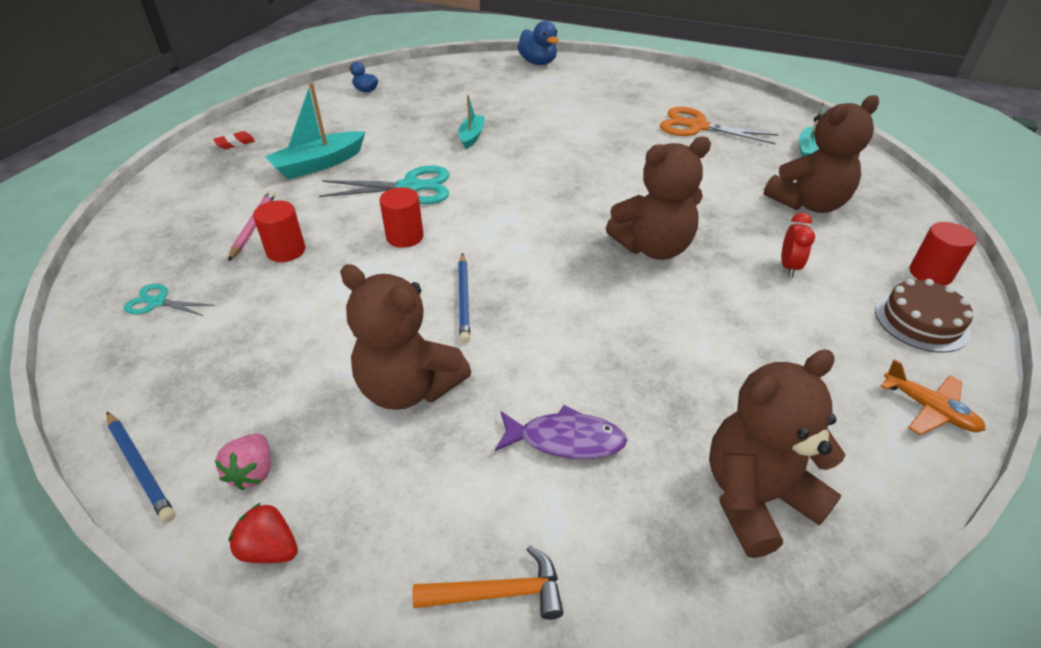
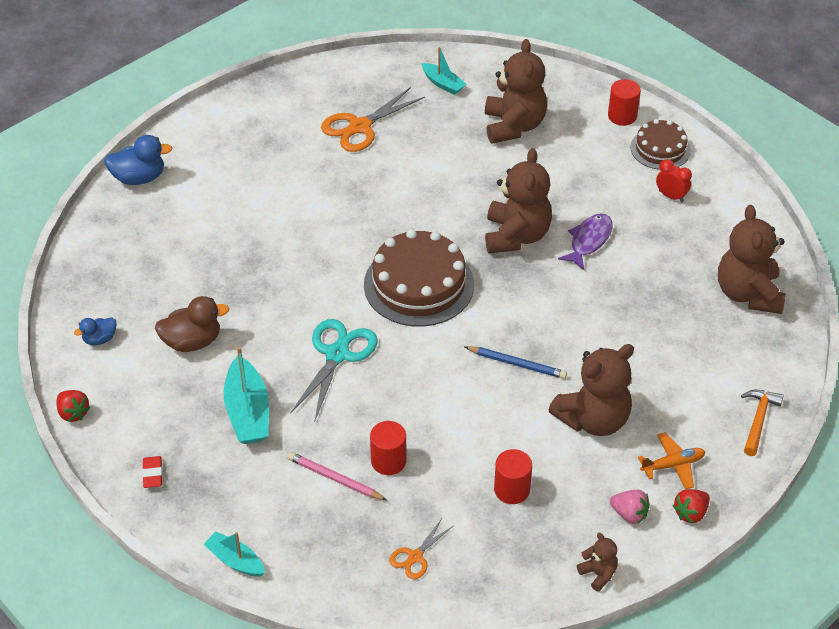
camera: 65 degrees left, 5 degrees up
blue pencil [106,412,175,523] -> brown teddy bear [577,533,618,592]
turquoise scissors [124,284,214,316] -> orange scissors [389,520,453,579]
red cylinder [380,187,424,248] -> red cylinder moved to [494,449,532,504]
turquoise boat [459,95,485,149] -> turquoise boat moved to [203,531,265,577]
purple fish [495,405,627,459] -> purple fish moved to [558,213,613,270]
red clock [782,212,815,277] -> red clock moved to [656,159,692,202]
orange plane [881,359,985,435] -> orange plane moved to [638,432,705,490]
none -> red strawberry [56,390,90,422]
none -> brown duck [155,296,229,352]
none -> brown cake [364,229,474,327]

